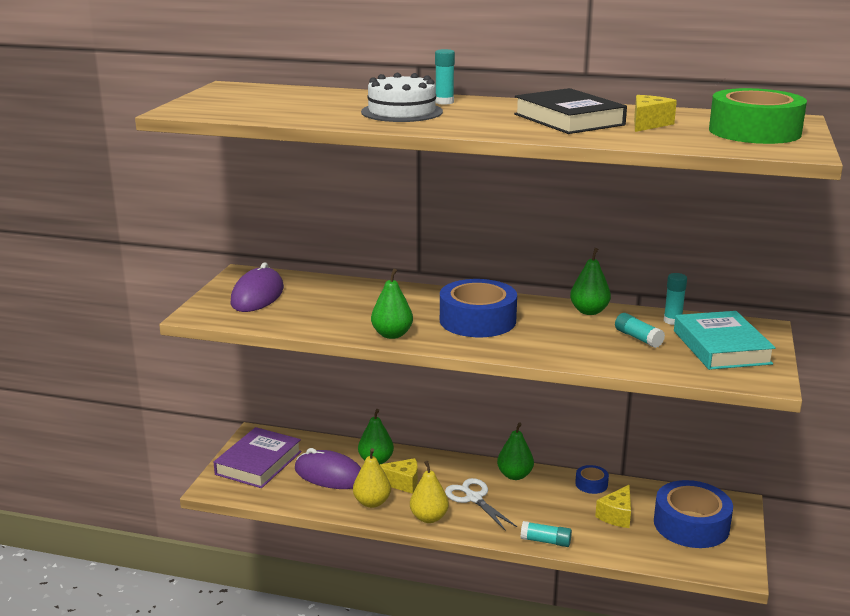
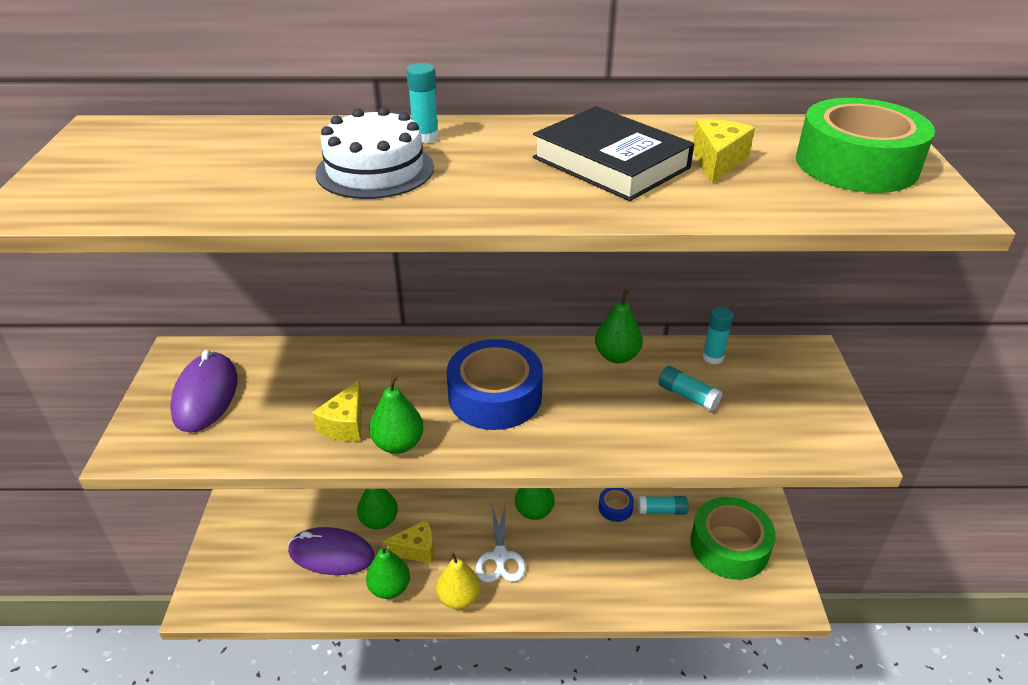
camera: 15 degrees left, 15 degrees up
purple book [214,427,302,488] -> none
yellow pear [353,448,391,508] -> green pear [366,544,410,599]
white scissors [445,478,517,531] -> white scissors turned 135 degrees counterclockwise [476,502,526,583]
turquoise glue stick [521,521,572,547] -> turquoise glue stick moved to [638,496,689,515]
yellow cheese [595,485,631,528] -> yellow cheese moved to [312,380,363,442]
blue tape [654,480,733,548] -> green tape [690,497,776,580]
turquoise book [674,311,776,370] -> none

